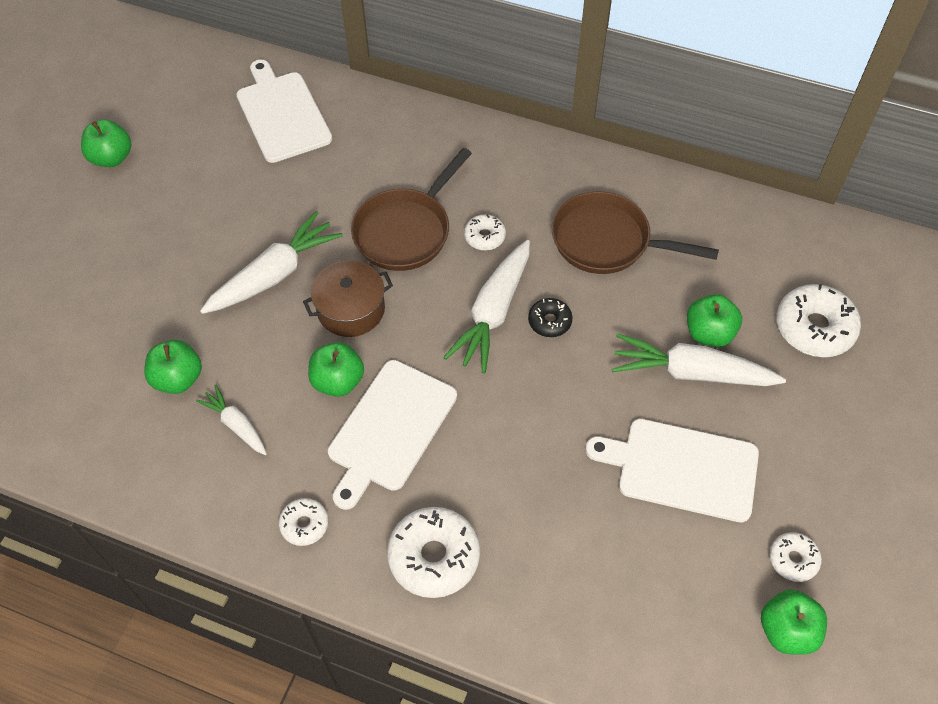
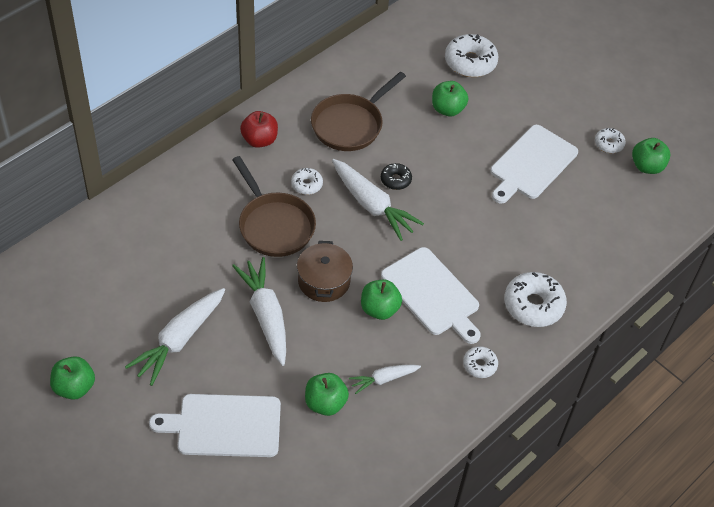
camera: 70 degrees left, 5 degrees down
white cutting board [236,60,332,163] -> white cutting board moved to [149,394,281,457]
white carrot [612,333,786,386] -> white carrot moved to [125,288,225,386]
none -> red apple [240,111,278,148]

